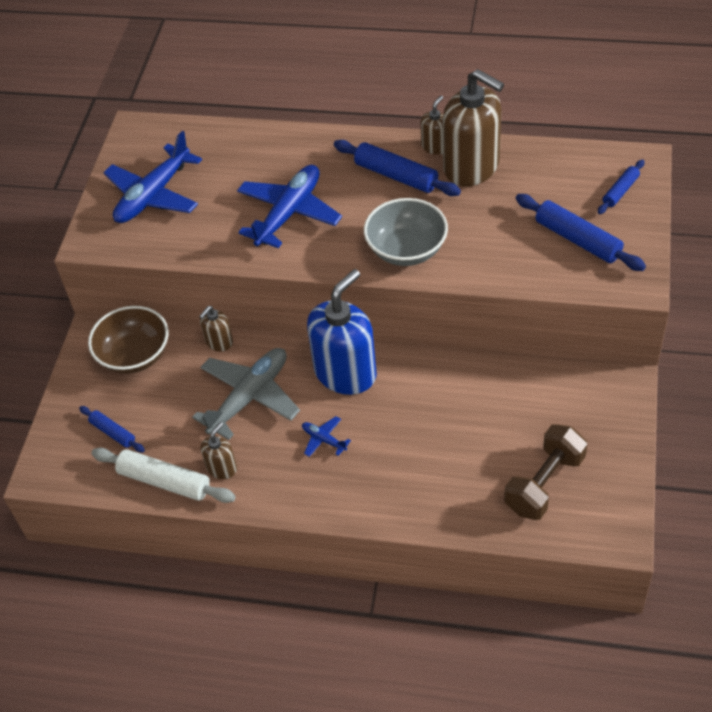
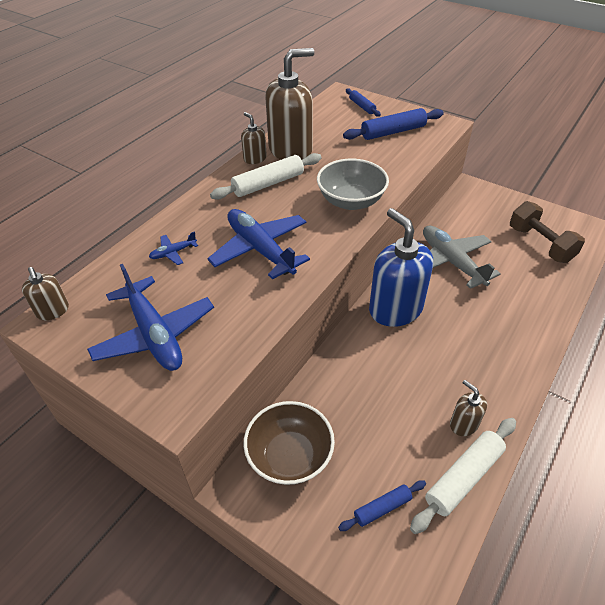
camera: 70 degrees left, 5 degrees down
grey plane [192,348,300,440] -> grey plane moved to [423,225,500,289]
brown soap dispenser [199,306,233,352] -> brown soap dispenser moved to [22,267,69,320]
blue plane [302,416,351,457] -> blue plane moved to [149,231,198,265]
blue rolling pin [334,140,461,196] -> white rolling pin [210,153,322,200]

